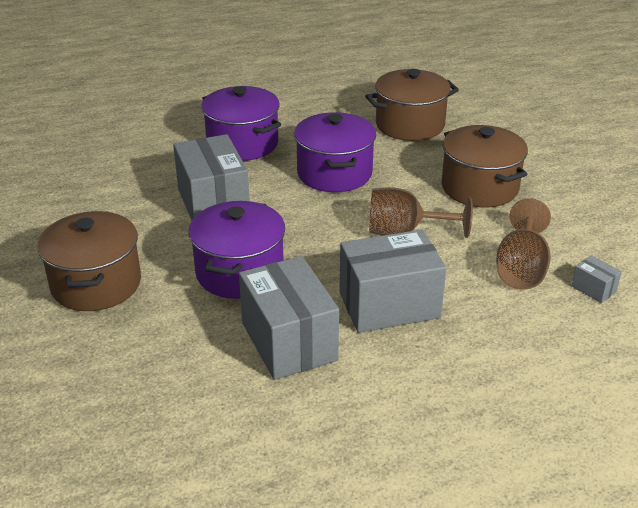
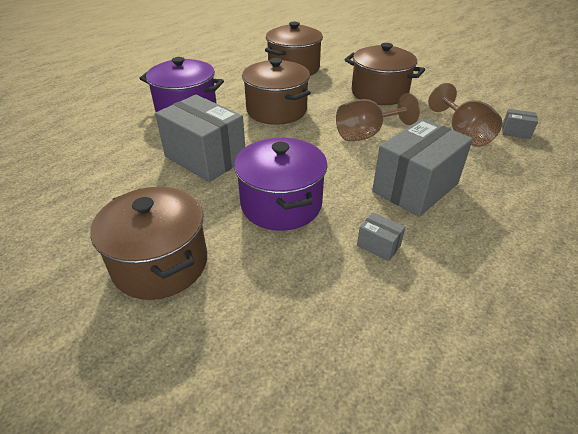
camera: 30 degrees left, 5 degrees up
grey box [239,256,339,380] -> grey box [357,213,405,261], size x0.42
purple pot [294,112,376,192] -> brown pot [242,58,311,125]

